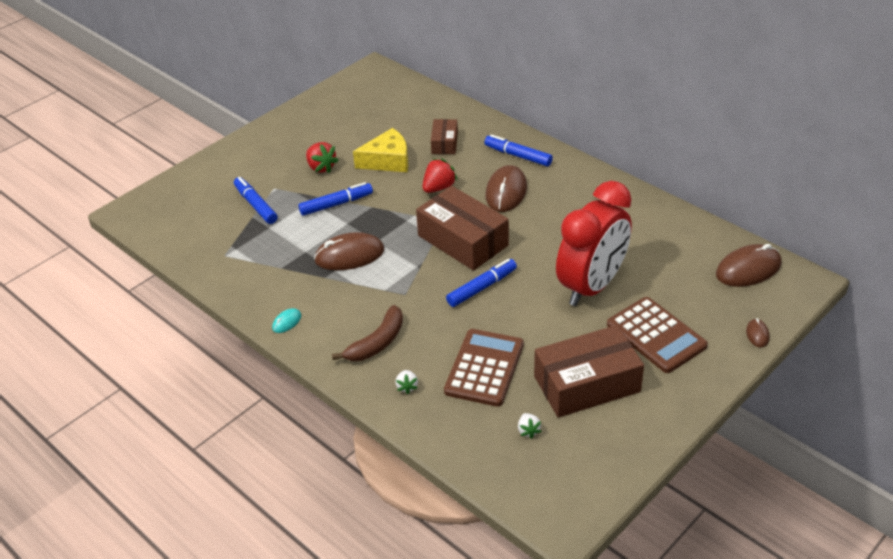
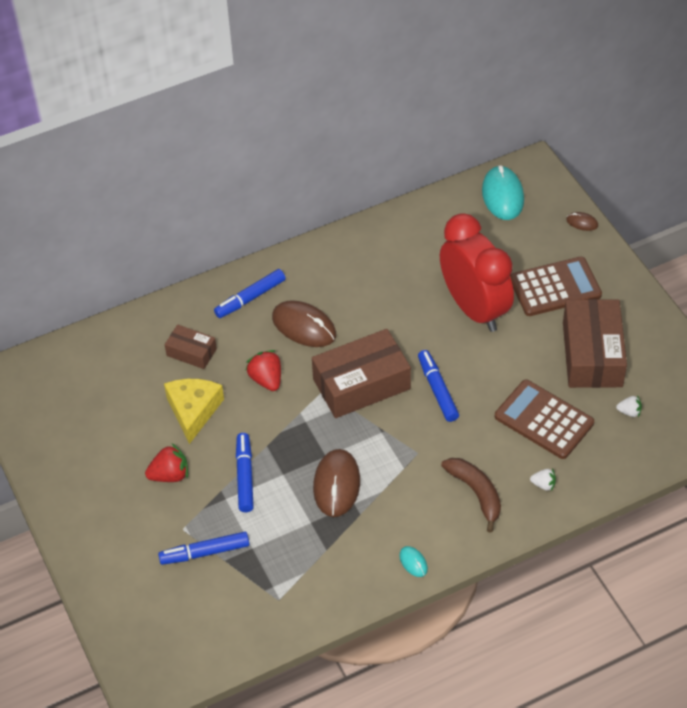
camera: 70 degrees left, 10 degrees up
brown mouse [716,244,781,287] -> turquoise mouse [482,165,524,220]

